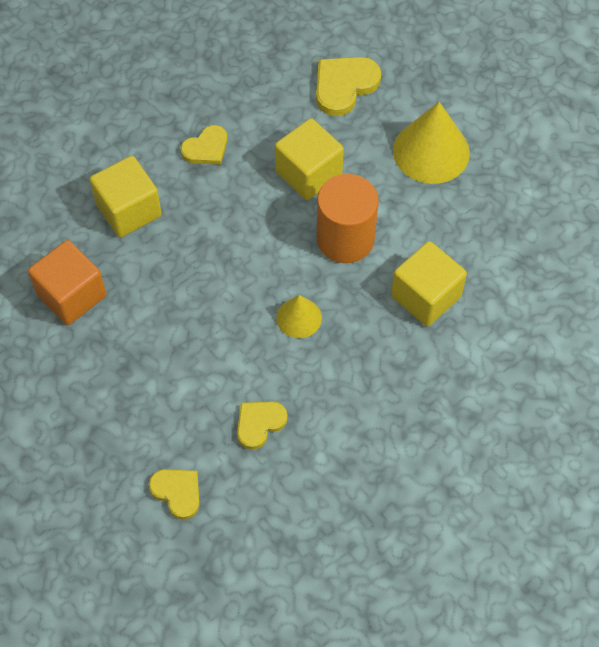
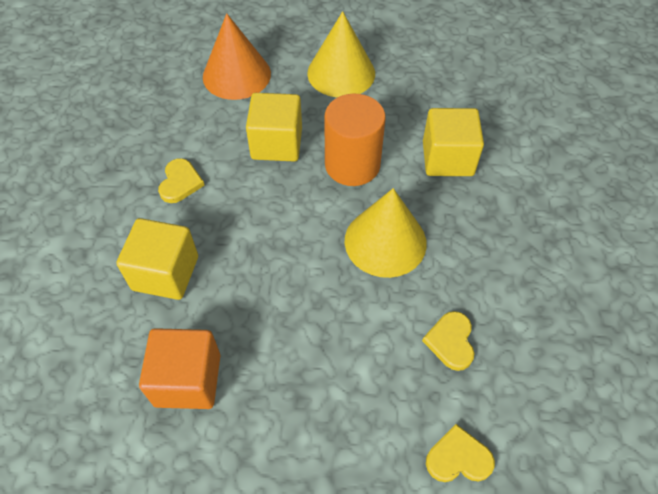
camera: 45 degrees left, 5 degrees down
yellow cone [276,295,322,338] -> yellow cone [345,188,427,278], size x1.81
yellow heart [316,57,381,116] -> orange cone [203,13,271,100]

